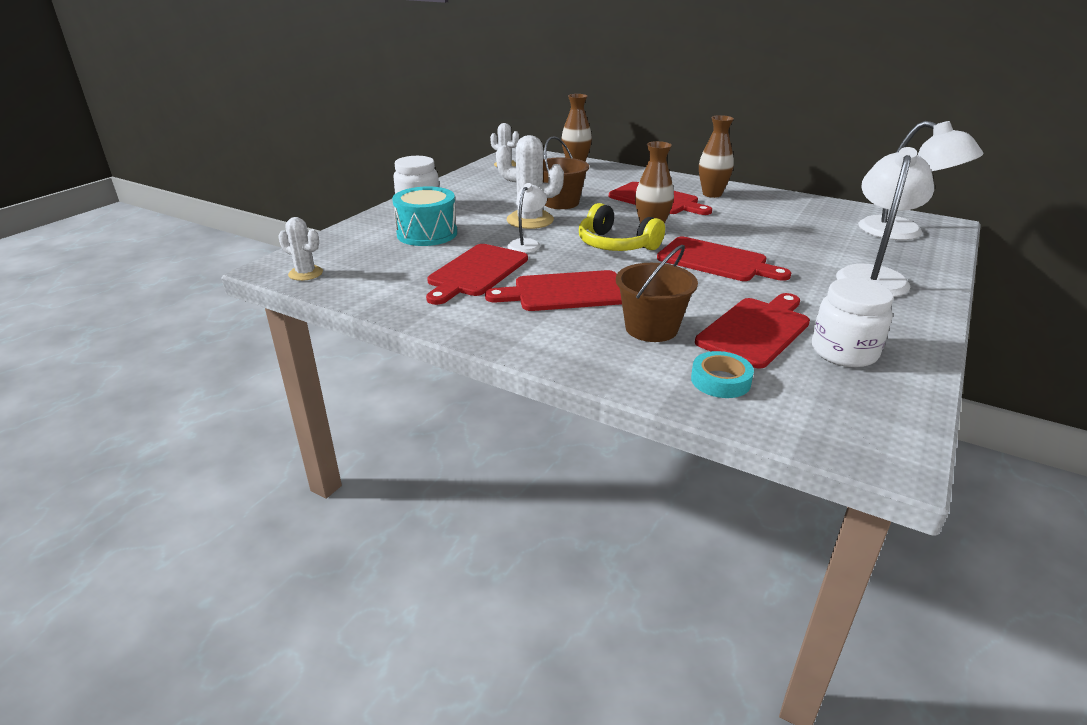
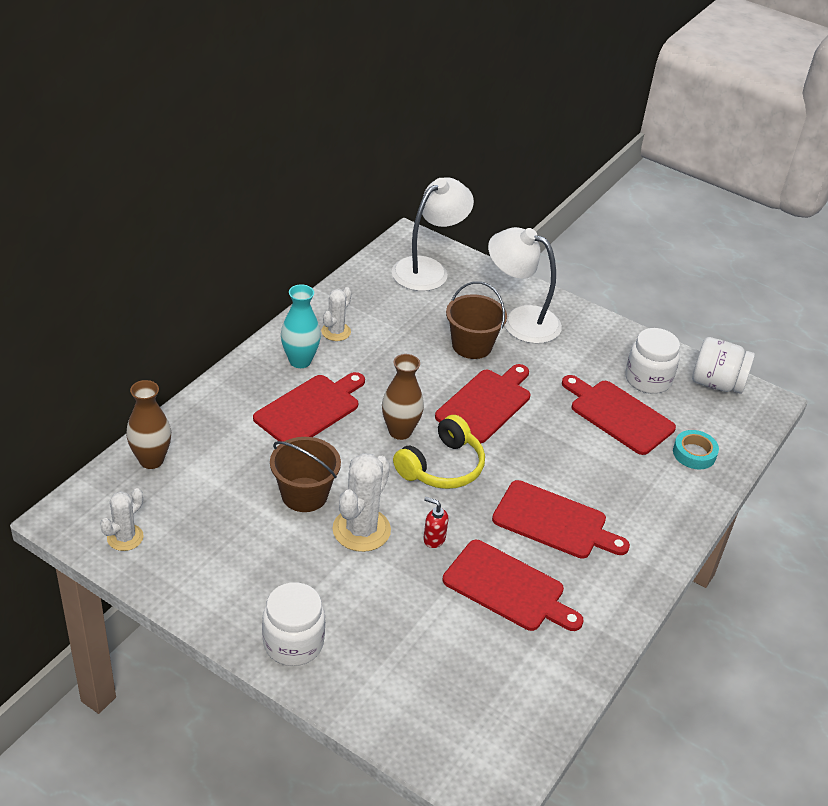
camera: 90 degrees left, 10 degrees up
white cactus [278,217,323,281] -> white cactus moved to [321,287,352,341]
turquoise drum [392,186,457,246] -> none
red cutting board [485,270,622,311] -> red cutting board turned 60 degrees counterclockwise [492,480,630,559]
white lamp [507,183,547,253] -> red soap dispenser [423,497,448,548]
brown bucket [616,245,698,342] -> brown bucket moved to [446,281,507,359]
brown vase [699,115,734,198] -> turquoise vase [281,284,321,368]
none -> white jar [692,337,755,394]

